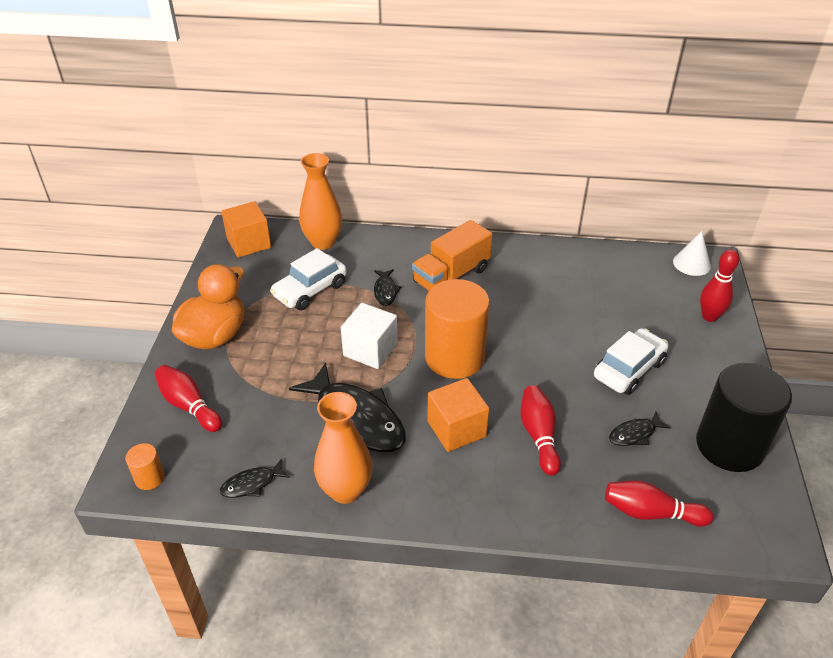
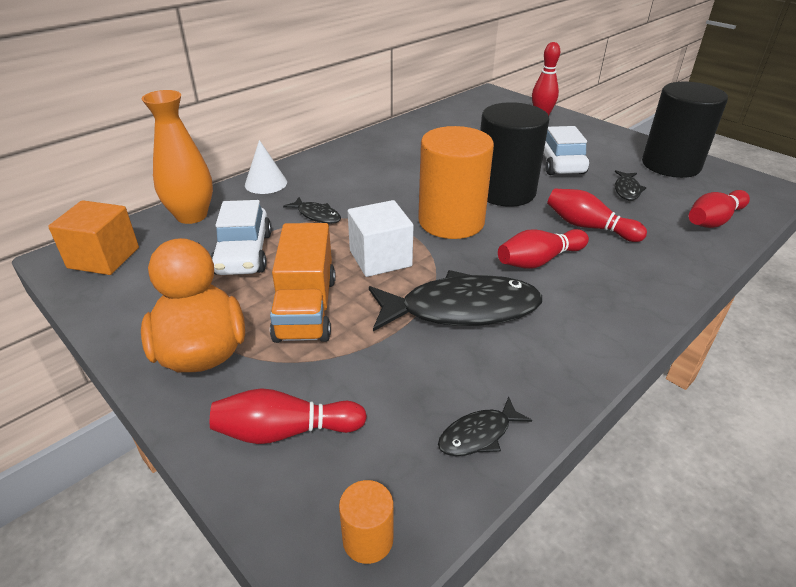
camera: 50 degrees left, 5 degrees down
black fish [220,459,290,498] -> black fish turned 45 degrees clockwise [438,397,532,456]
orange vase [314,392,373,504] -> none
orange truck [412,220,492,291] -> orange truck moved to [270,223,336,343]
orange cube [427,378,489,452] -> red bowling pin [498,229,589,269]
white cone [673,231,711,276] -> white cone moved to [245,140,287,194]
none -> black cylinder [480,102,549,207]

